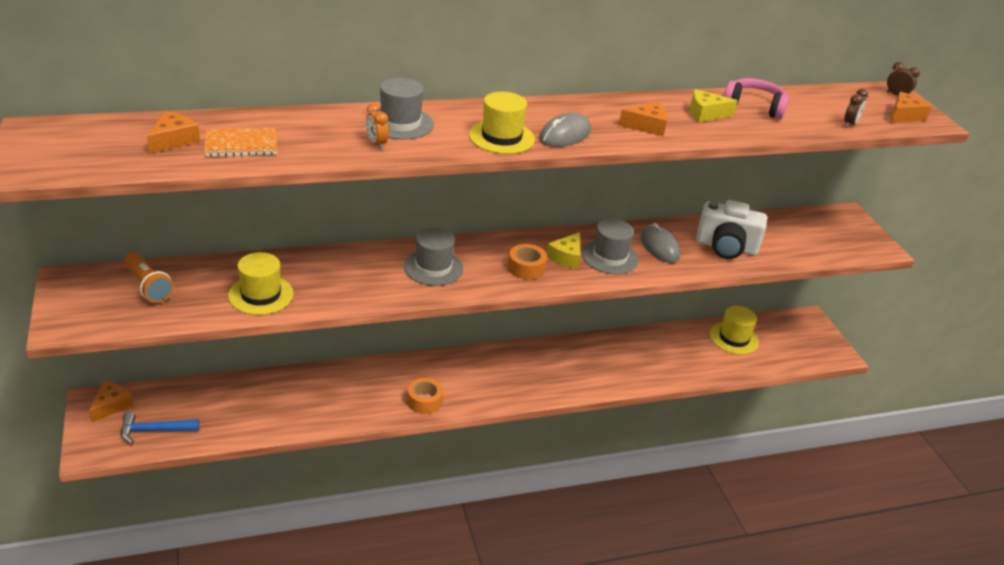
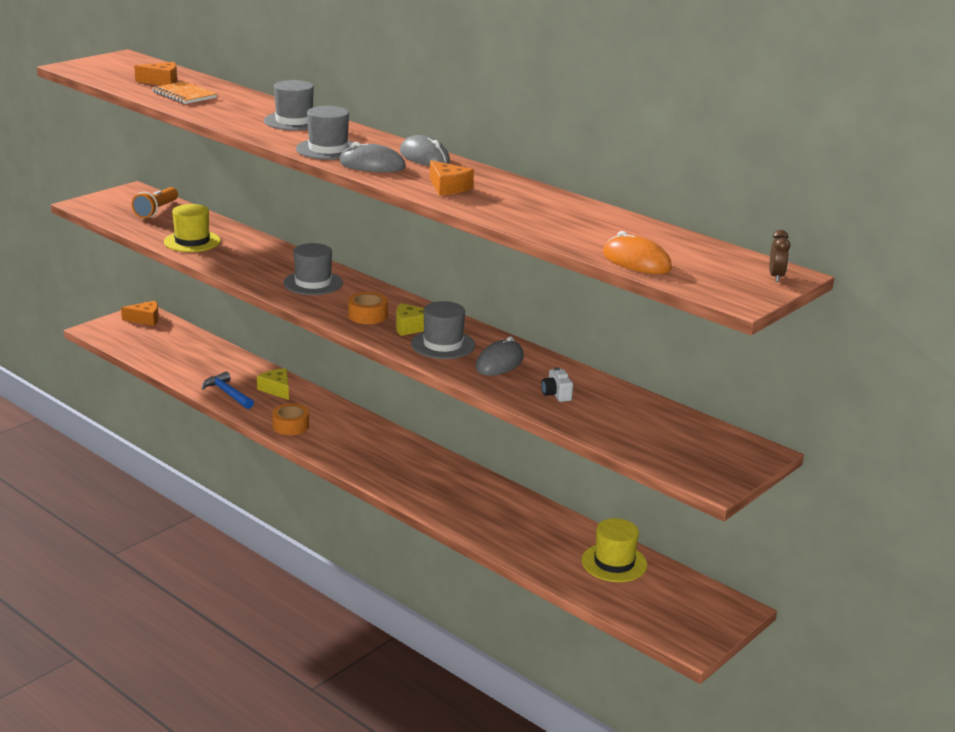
camera: 60 degrees right, 10 degrees down
blue hammer [121,412,199,444] -> blue hammer moved to [202,371,254,409]
orange clock [366,103,389,150] -> none
yellow hat [469,92,535,154] -> grey hat [296,106,353,160]
yellow cheese [690,89,738,122] -> yellow cheese moved to [257,368,289,400]
white camera [696,200,767,259] -> white camera [541,367,573,402], size x0.44
pink headphones [724,78,789,119] -> none
brown clock [844,89,868,128] -> orange mouse [603,231,672,274]
orange cheese [890,92,932,123] -> none
none -> grey mouse [400,135,450,166]

